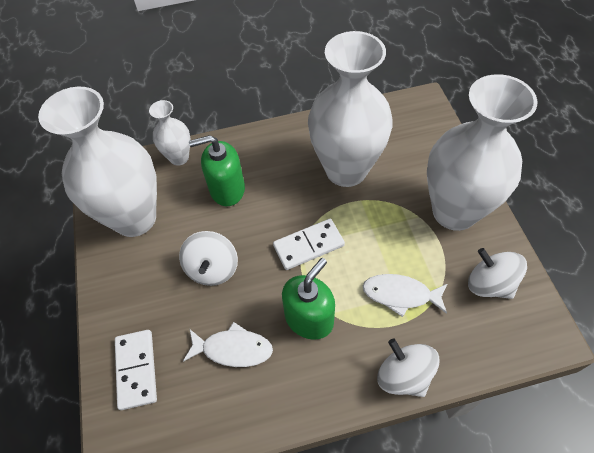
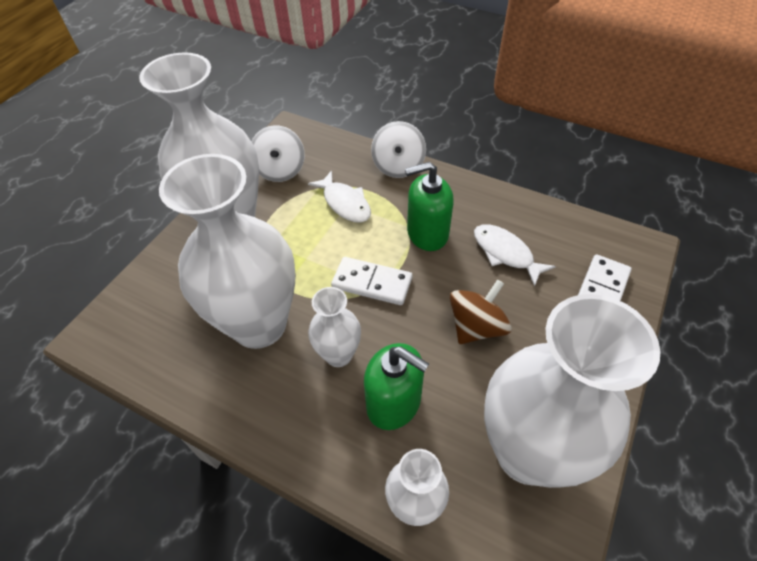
camera: 140 degrees left, 5 degrees down
white spinning top [179,231,238,286] -> brown spinning top [450,280,512,344]
none -> white vase [308,287,361,367]

